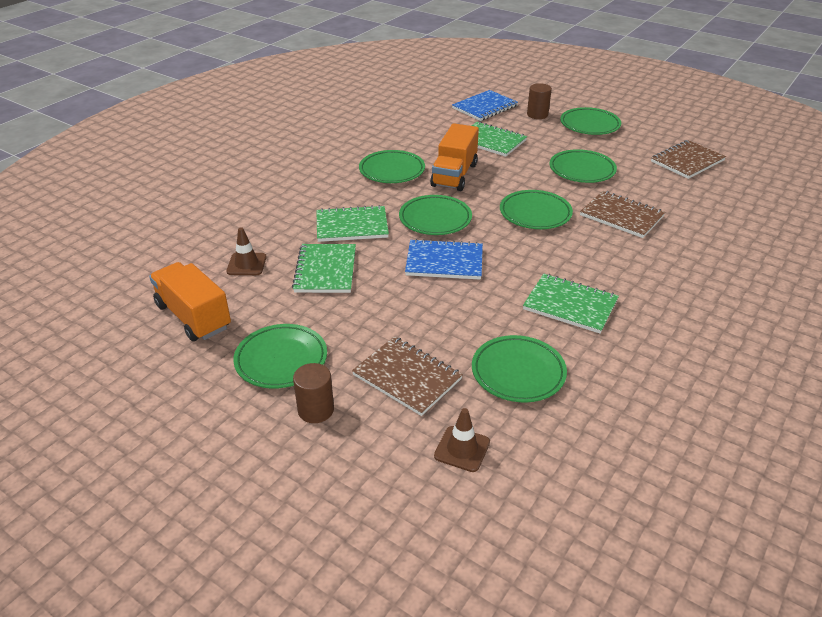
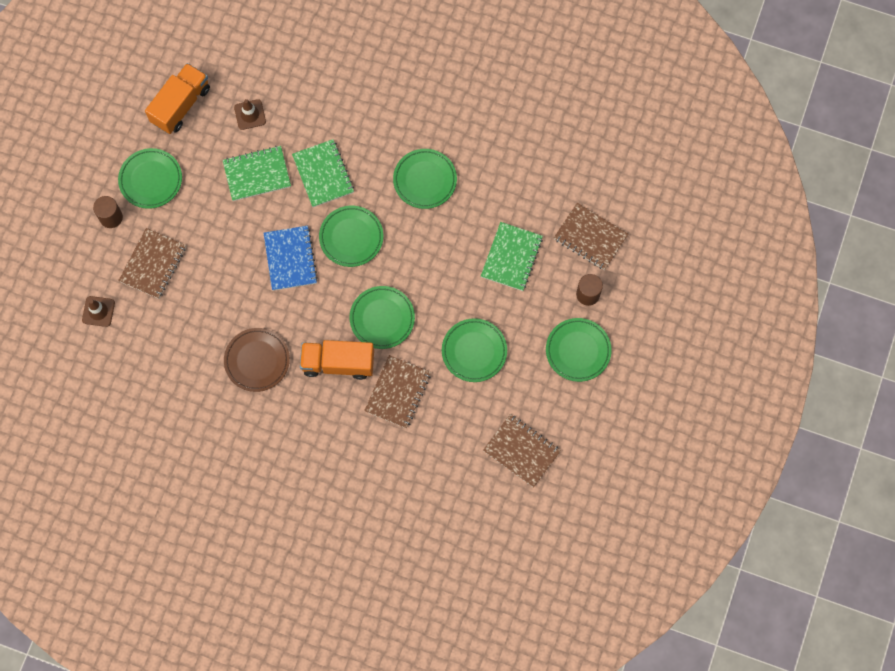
camera: 75 degrees right, 35 degrees up
orange truck [430,123,479,191] -> orange truck moved to [300,340,374,380]
blue notebook [452,90,518,121] -> brown notebook [554,203,628,270]
green plate [472,335,567,403] -> none
green notebook [523,274,619,334] -> brown plate [224,328,290,392]

